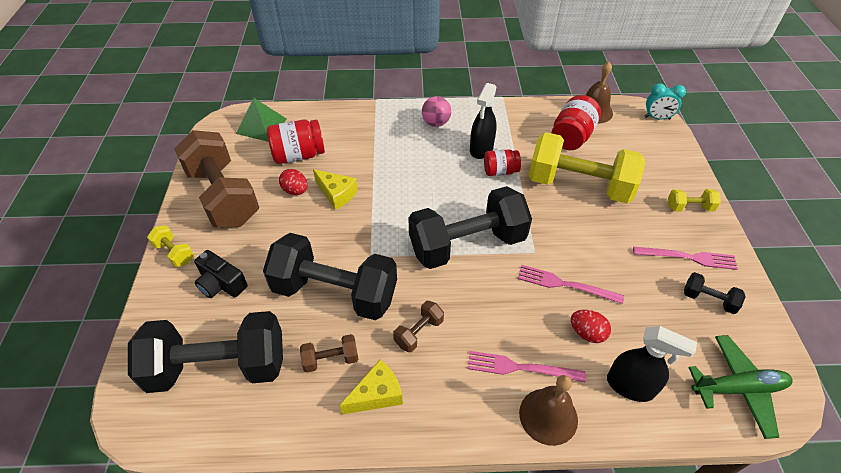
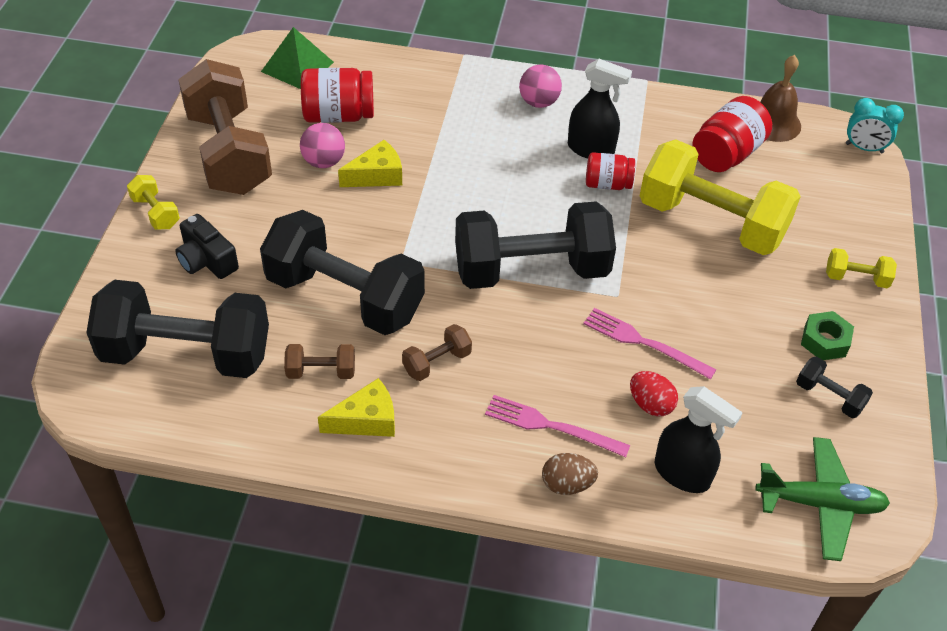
camera: 10 degrees right, 0 degrees up
red egg [279,169,307,195] -> pink ball [300,123,345,168]
yellow cheese [313,169,358,210] -> yellow cheese turned 75 degrees counterclockwise [338,140,402,187]
black spray bottle [470,83,497,159] -> black spray bottle turned 105 degrees counterclockwise [568,59,632,158]
brown bell [519,375,578,446] -> brown egg [542,453,598,495]
pink fork [633,247,738,270] -> green nut [801,311,854,360]

